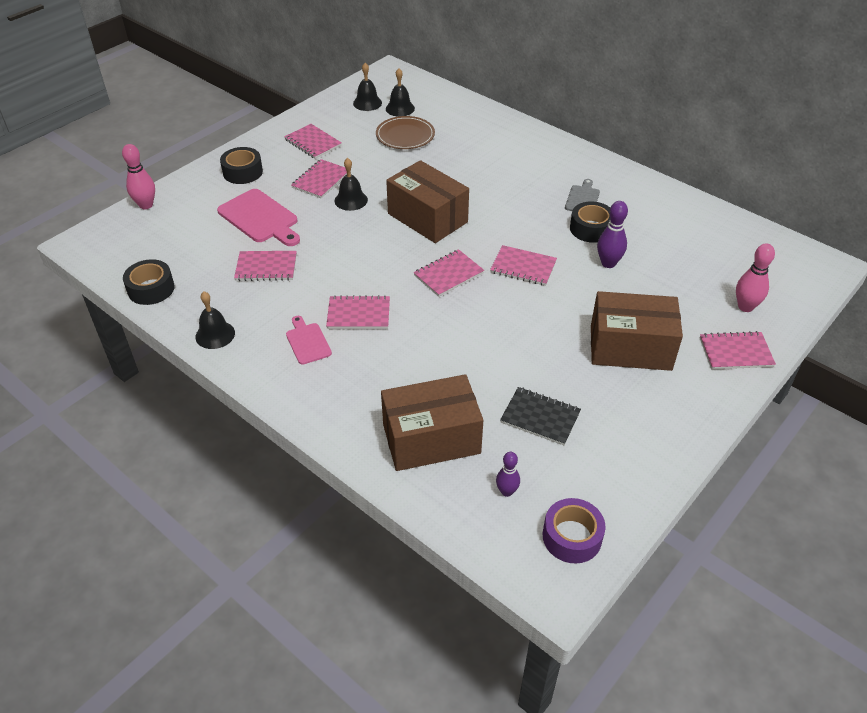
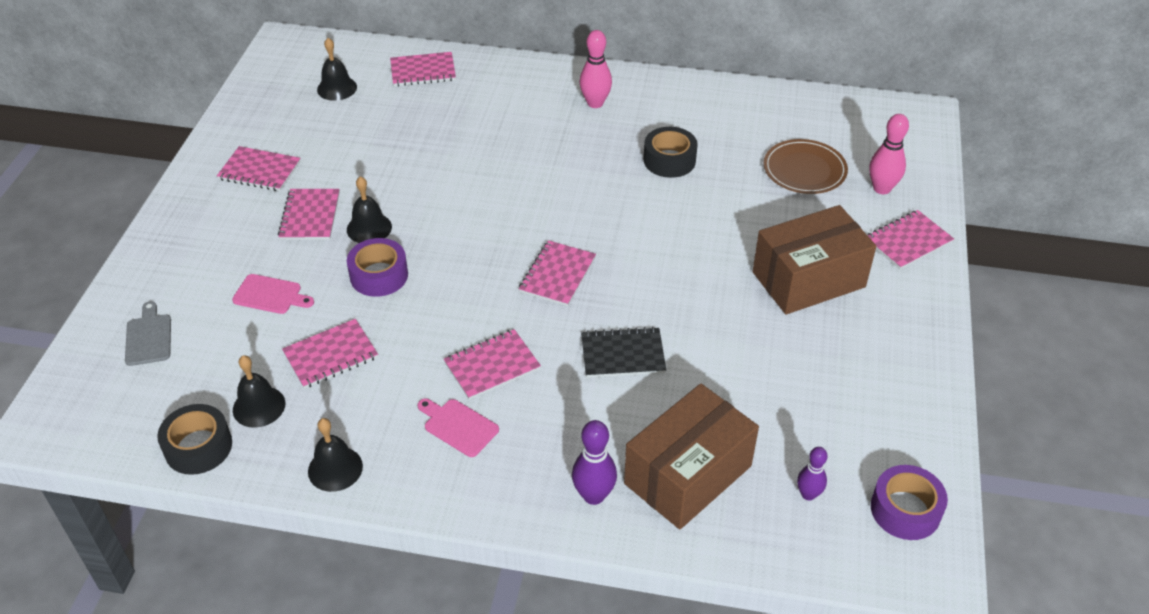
camera: 30 degrees left, 0 degrees up
pink bowling pin [122,144,155,209] -> pink bowling pin moved to [579,30,612,108]
pink cutting board [217,189,300,246] -> pink cutting board [232,274,314,314], size x0.57
black tape [220,147,263,184] -> none
black bell [353,63,382,111] -> black bell moved to [233,355,285,428]
brown plate [376,116,435,149] -> brown plate moved to [764,139,848,194]
brown box [386,160,469,243] -> none
pink notebook [490,245,557,286] -> pink notebook moved to [390,52,456,86]
black notebook [500,387,581,445] -> black notebook moved to [581,327,666,378]
grey cutting board [565,179,600,211] -> grey cutting board moved to [125,301,171,366]
purple bowling pin [597,201,628,268] -> purple bowling pin moved to [572,420,617,505]
none -> purple tape [347,238,408,297]

